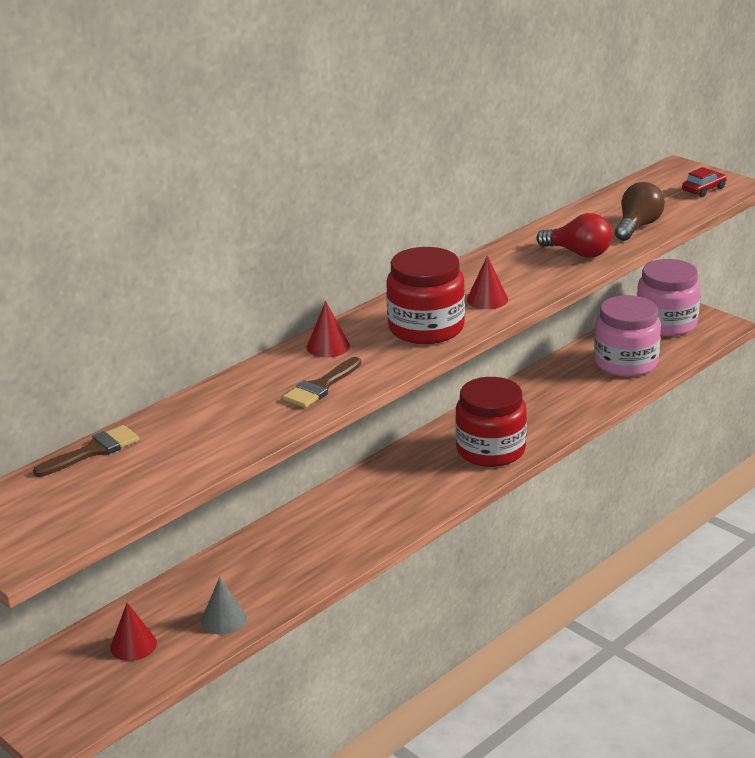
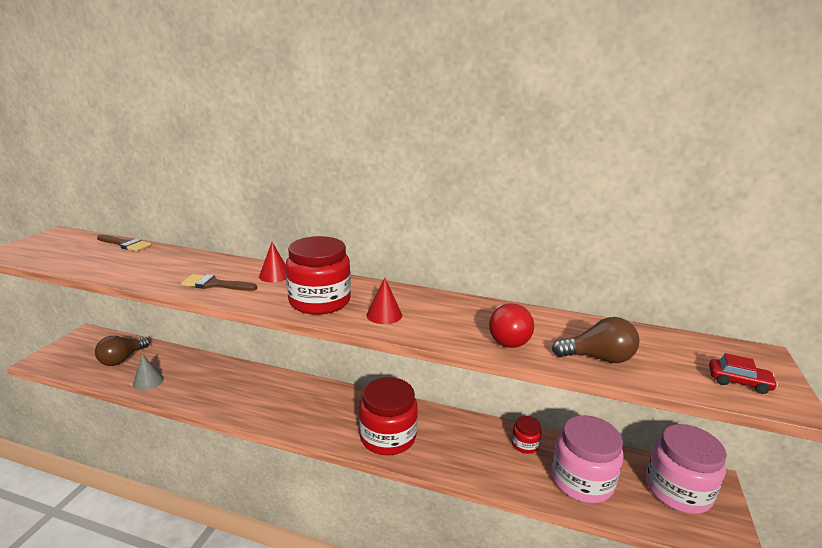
camera: 60 degrees right, 5 degrees down
red cone [110,603,157,661] -> brown light bulb [95,336,150,366]
none -> red jar [512,416,542,454]

